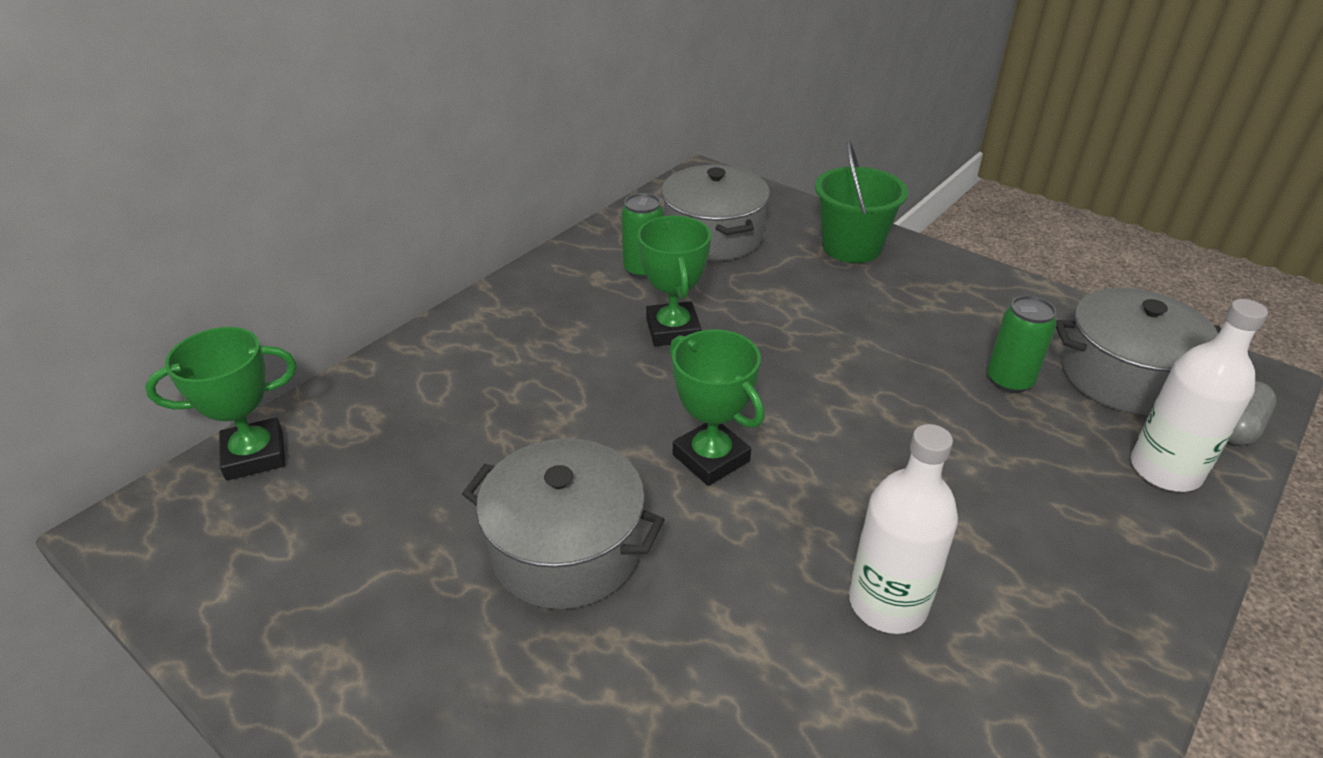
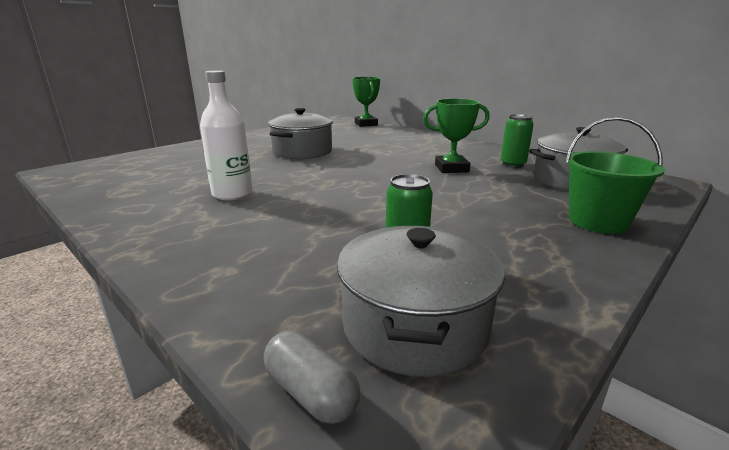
camera: 95 degrees right, 15 degrees down
green trophy [670,329,765,486] -> none
white bottle [1131,299,1268,492] -> none

